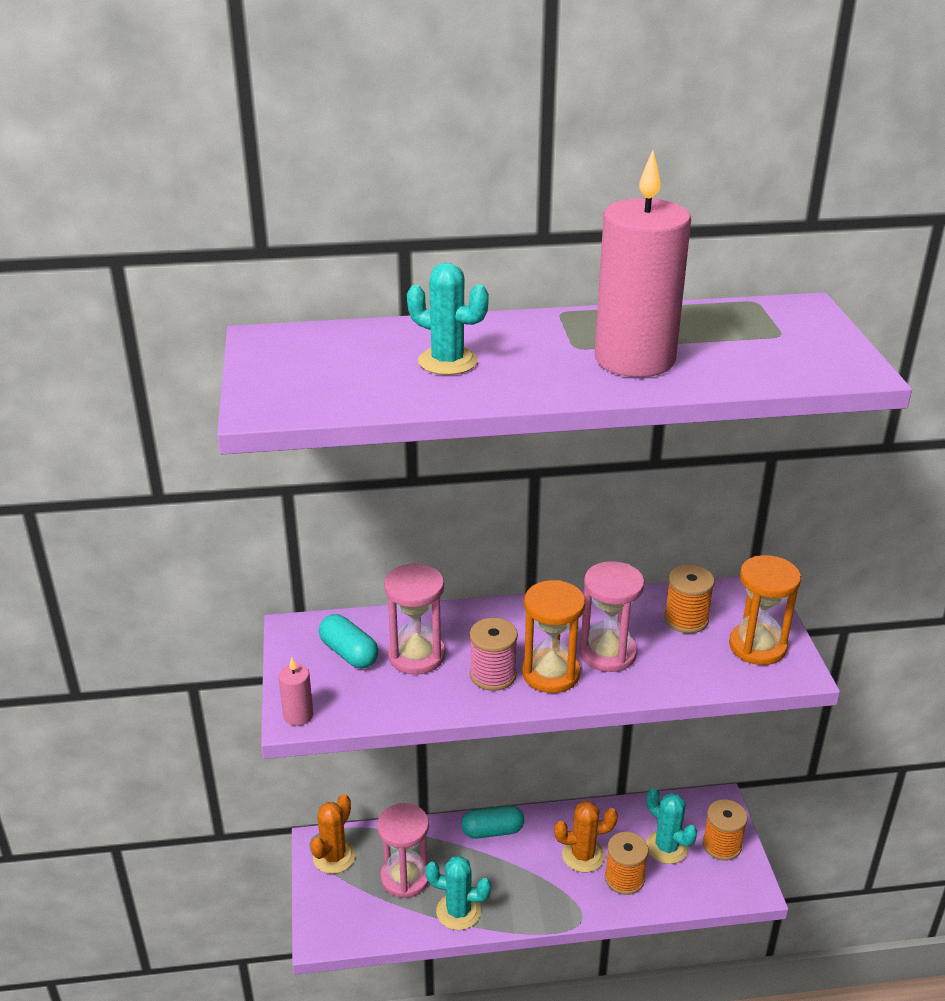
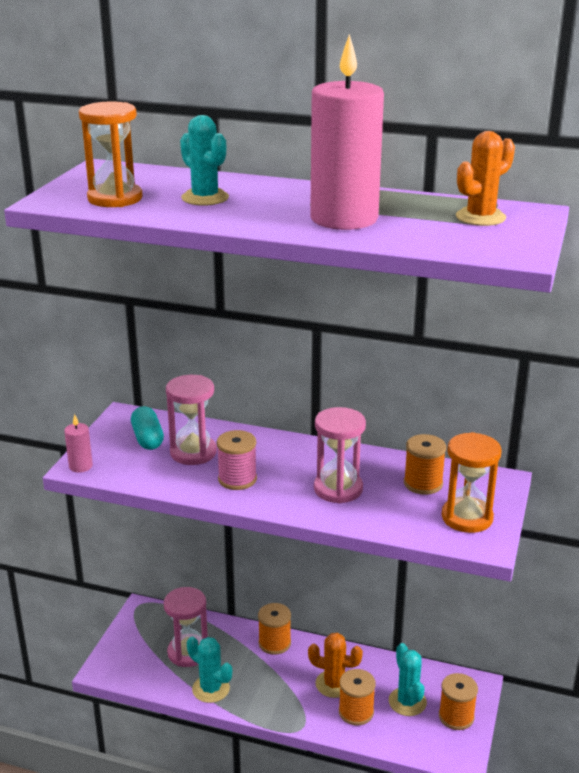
camera: 25 degrees right, 5 degrees down
orange cactus [311,794,356,874] -> orange cactus moved to [456,131,515,226]
turquoise capsule [461,805,524,839] -> orange spool [258,603,291,655]
orange hourglass [522,580,585,693] -> orange hourglass moved to [79,102,143,207]

